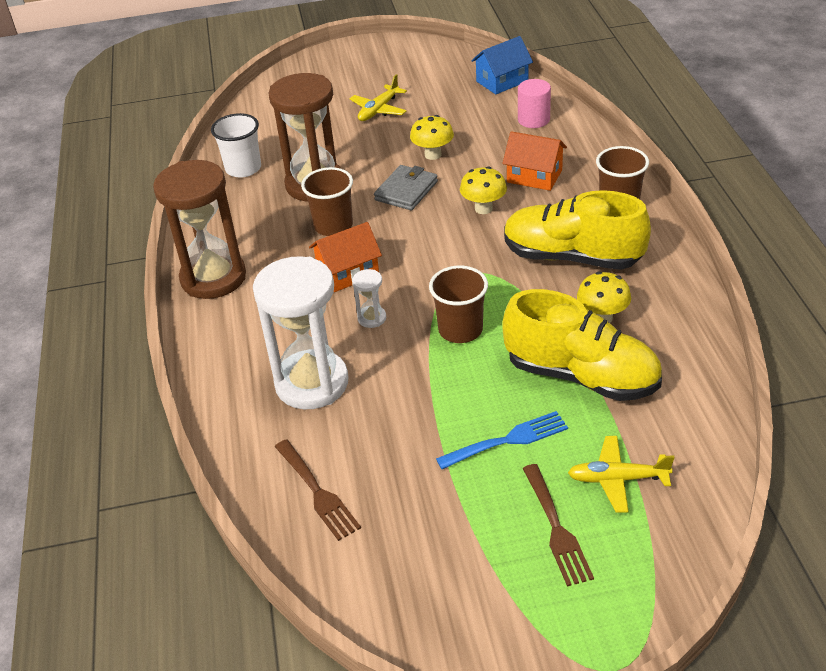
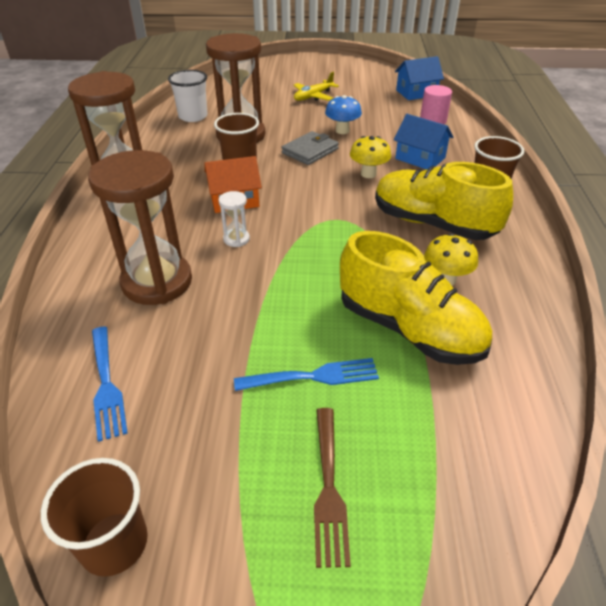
camera: 10 degrees right, 0 degrees up
white hourglass [253,256,349,409] -> brown hourglass [88,150,192,305]
brown fork [275,439,361,541] -> blue fork [92,327,128,442]
yellow mushroom [410,115,454,160] -> blue mushroom [325,95,362,134]
brown cup [429,266,488,343] -> brown cup moved to [41,458,148,577]
orange house [502,131,567,191] -> blue house [394,114,453,170]
yellow plane [568,436,675,513] -> none

